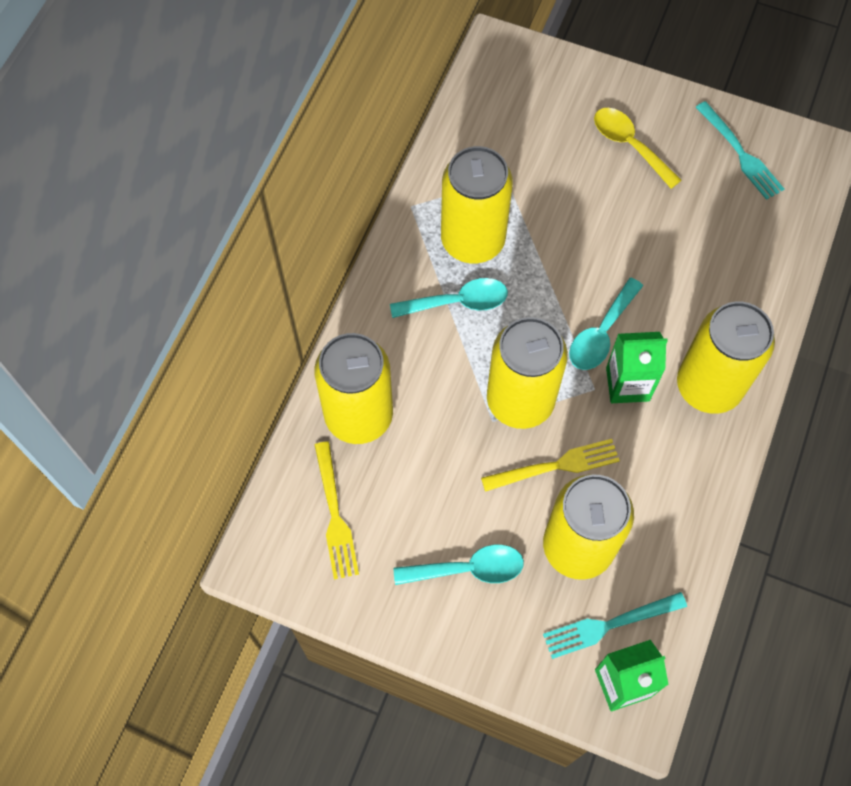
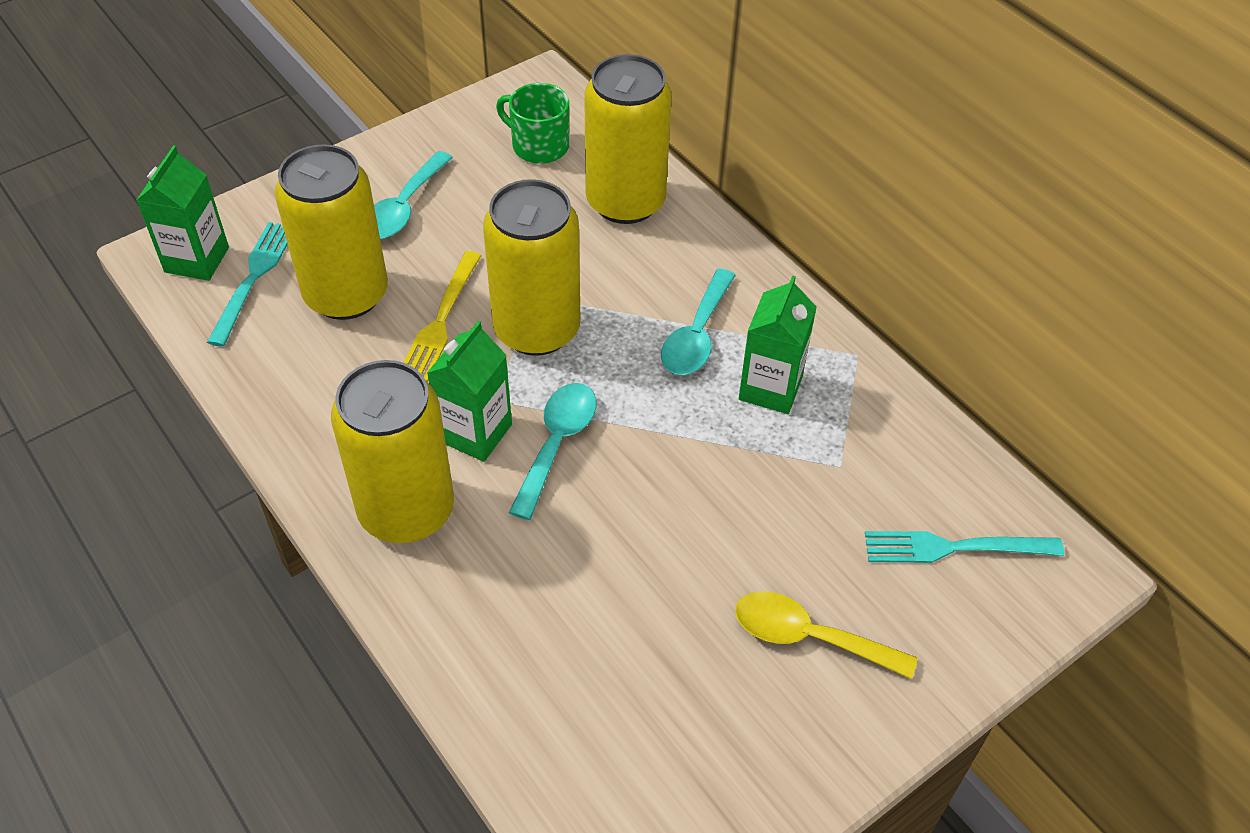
camera: 120 degrees right, 15 degrees down
yellow fork [315,441,359,579] -> green mug [496,83,569,164]
yellow can [441,146,513,263] -> green carton [739,275,817,414]
turquoise spoon [569,278,643,370] -> turquoise spoon turned 45 degrees clockwise [509,383,597,520]
yellow spoon [594,108,681,189] -> yellow spoon turned 150 degrees counterclockwise [735,591,917,679]
turquoise fork [696,101,784,200] -> turquoise fork moved to [865,531,1064,563]

